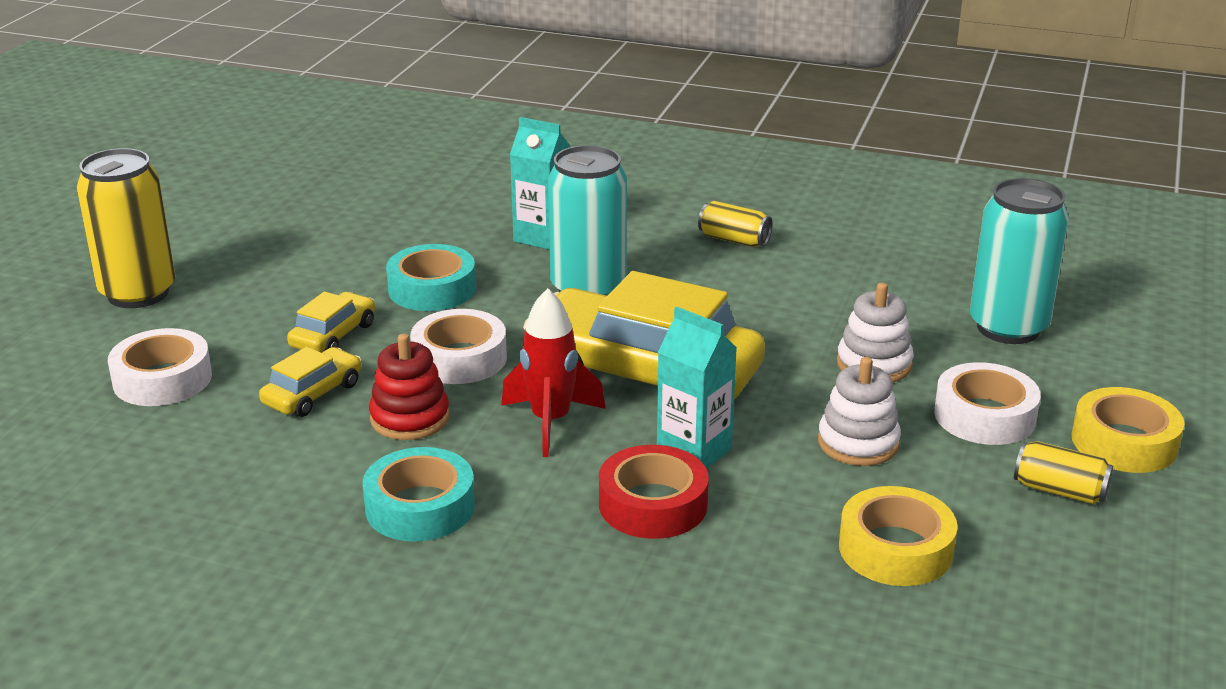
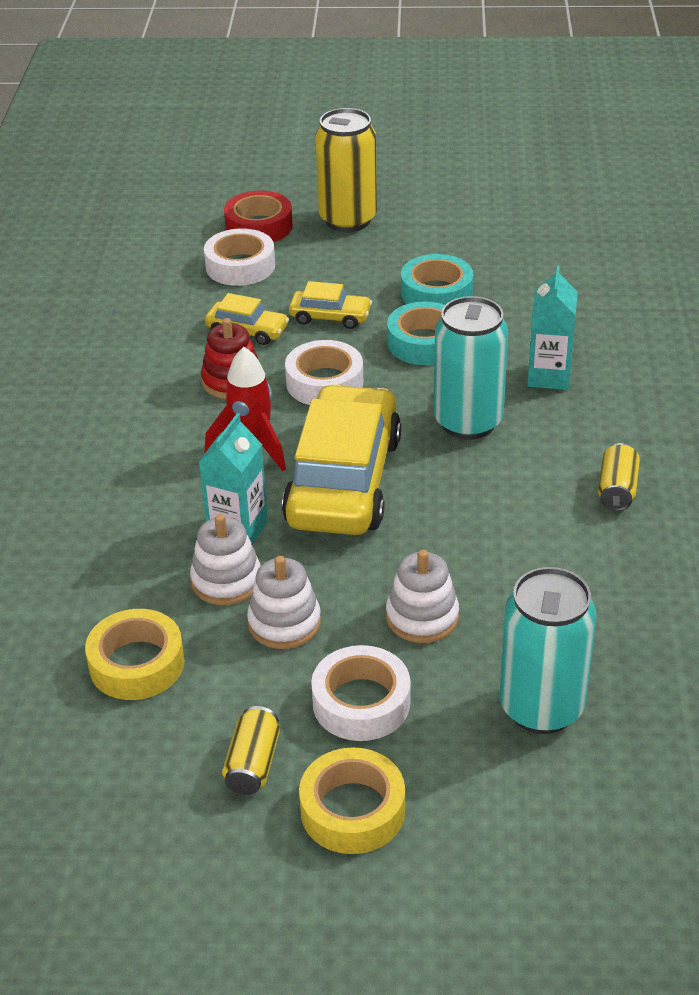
camera: 75 degrees right, 10 degrees up
turquoise tape [363,447,475,541] -> turquoise tape moved to [401,254,473,305]
red tape [599,445,709,539] -> red tape moved to [224,191,293,242]
none -> white stacking toy [190,514,261,605]

